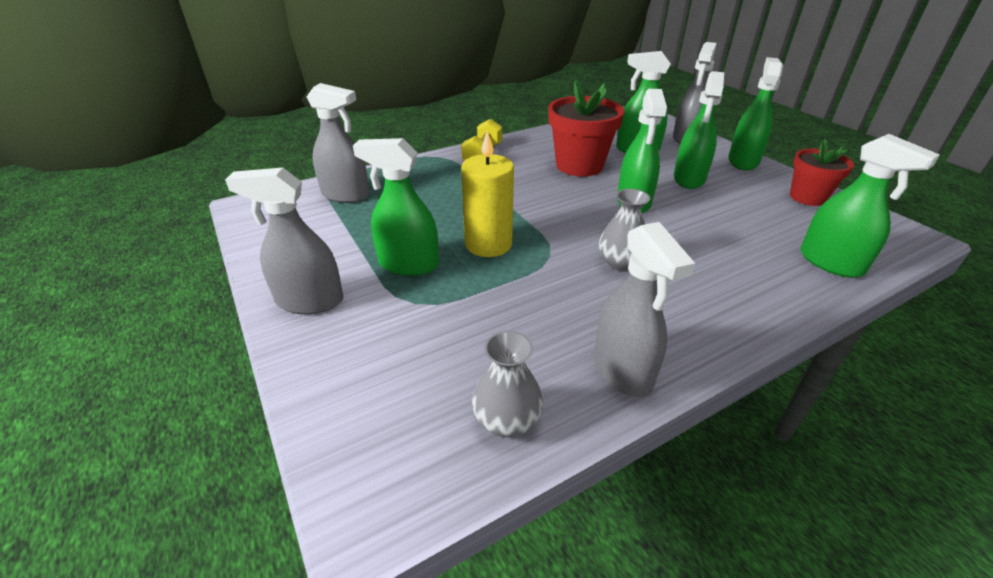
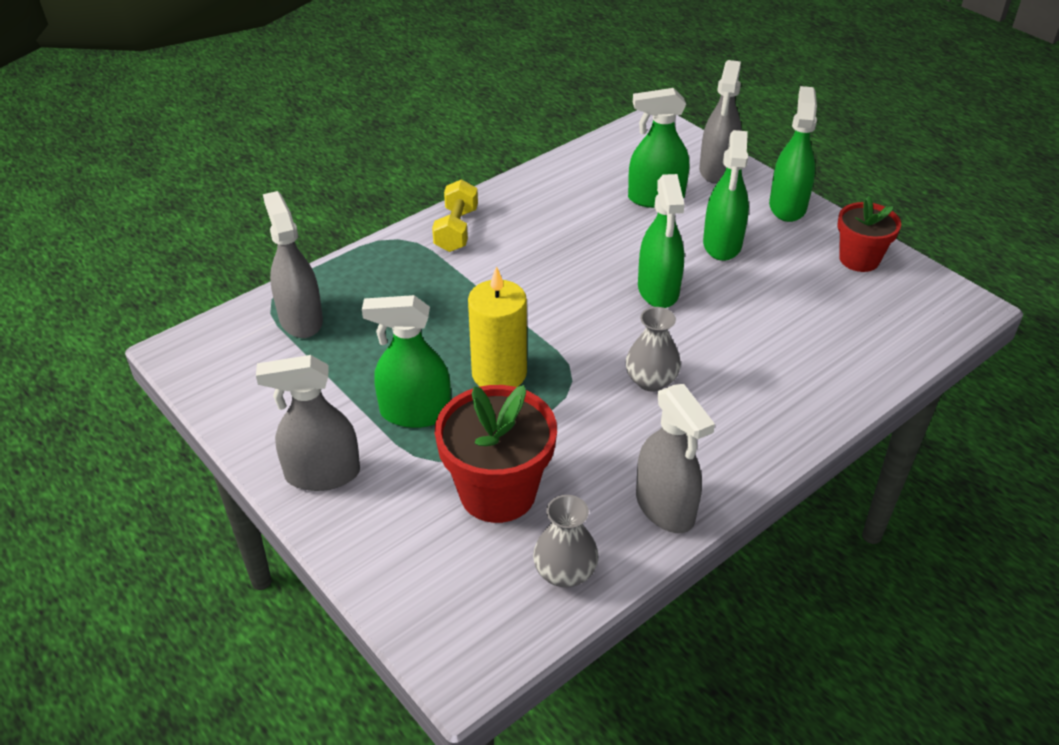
camera: 10 degrees left, 5 degrees up
grey spray bottle [307,83,369,203] -> grey spray bottle turned 120 degrees counterclockwise [263,191,323,338]
red flower pot [548,80,624,177] -> red flower pot moved to [435,385,557,523]
green spray bottle [801,134,940,278] -> none

